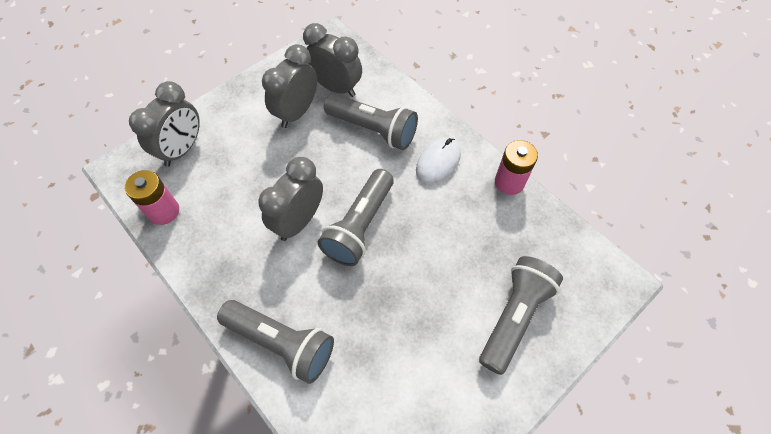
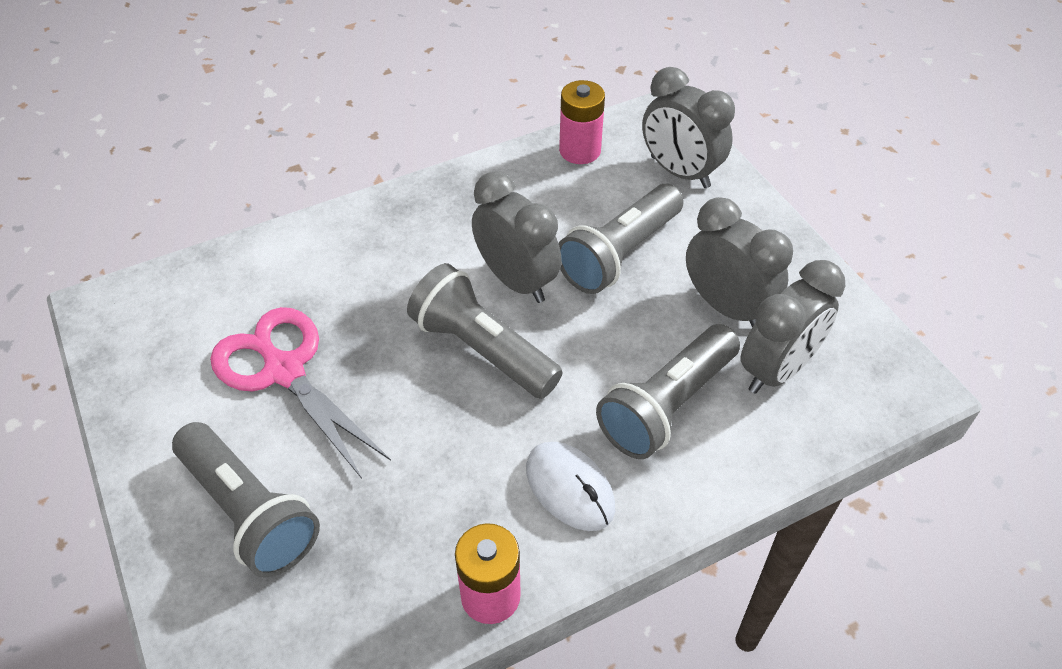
camera: 105 degrees right, 10 degrees down
grey flashlight [217,300,334,384] -> grey flashlight moved to [558,184,684,294]
none -> pink scissors [210,307,391,479]

